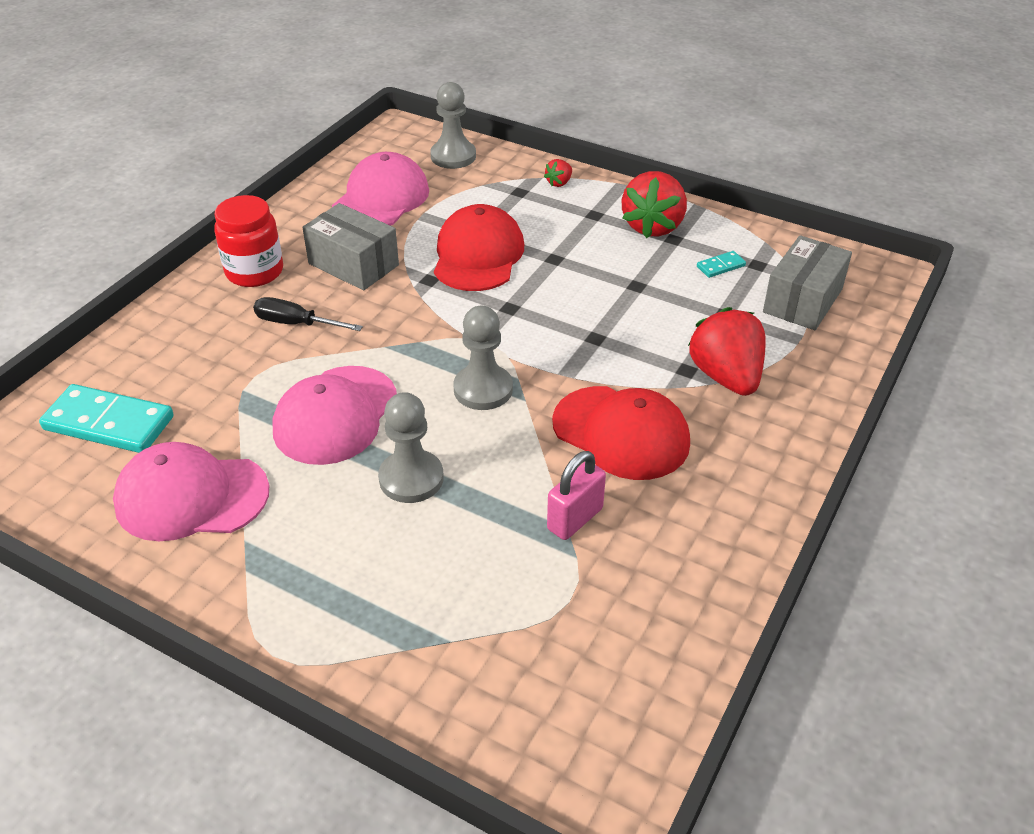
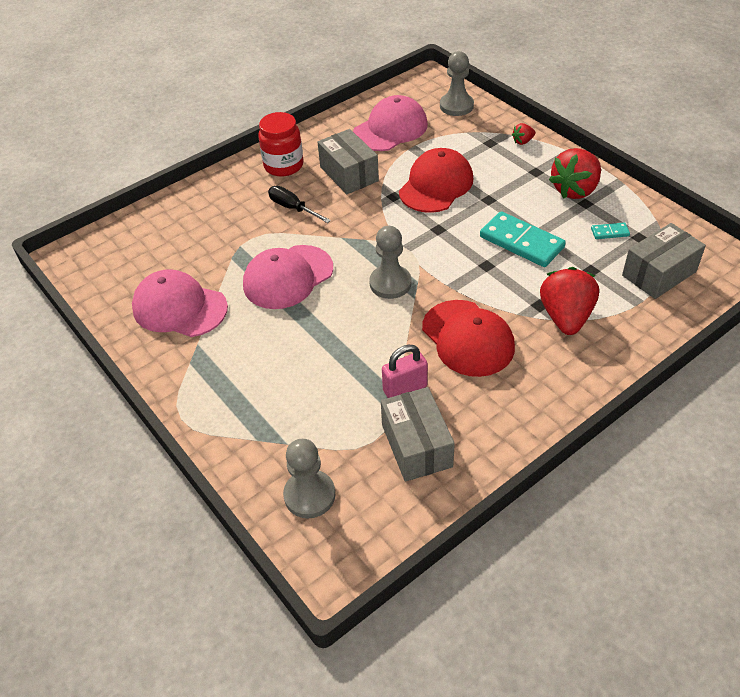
camera: 25 degrees right, 5 degrees up
turquoise domino [39,384,174,453] -> turquoise domino moved to [480,211,566,267]
grey pawn [378,392,444,503] -> grey pawn moved to [283,439,335,518]
none -> grey box [381,387,455,482]

